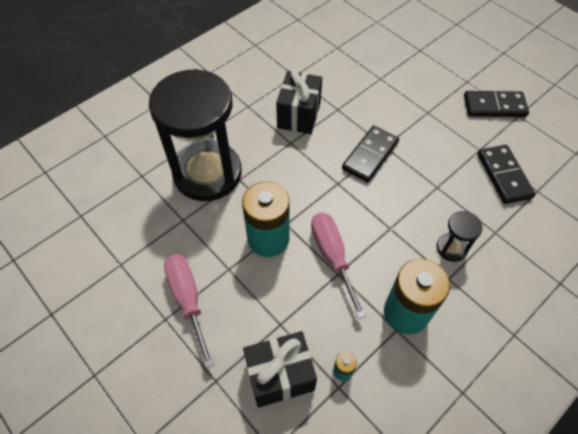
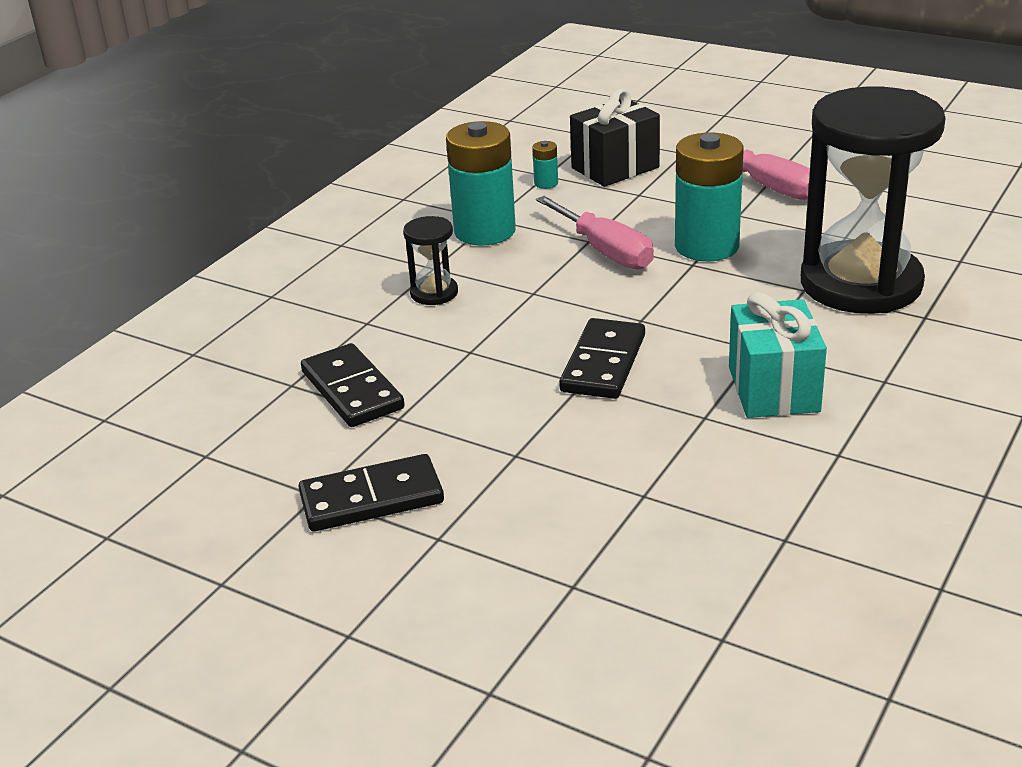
camera: 165 degrees right, 25 degrees down
black gift [276,69,322,134] -> turquoise gift [729,292,827,418]

